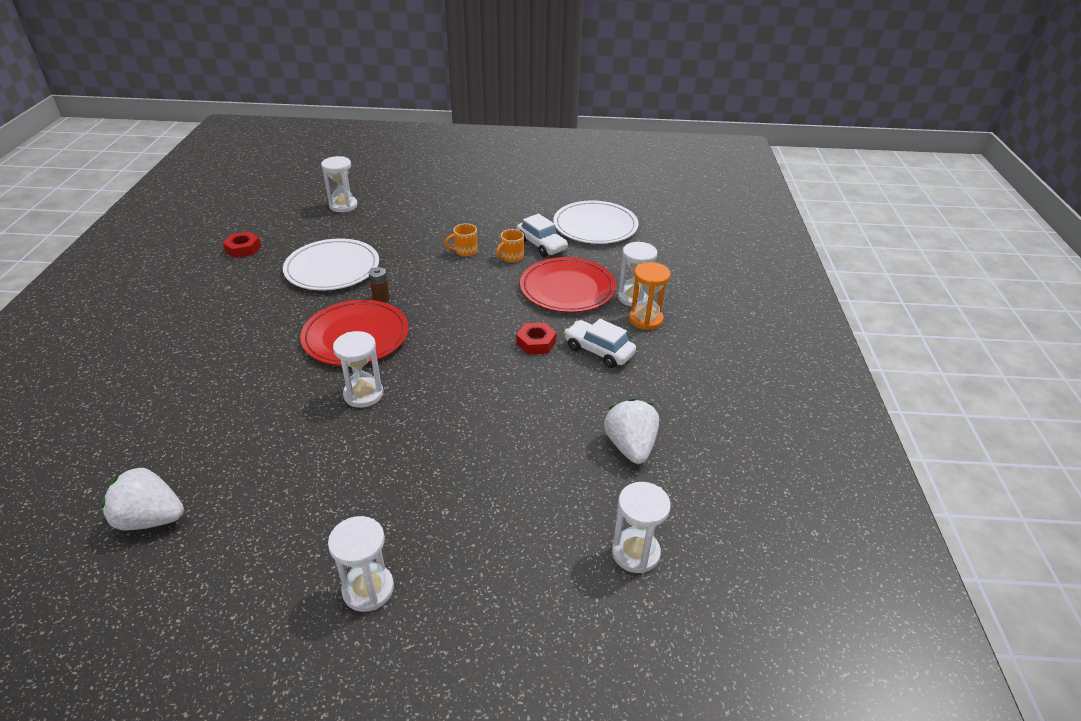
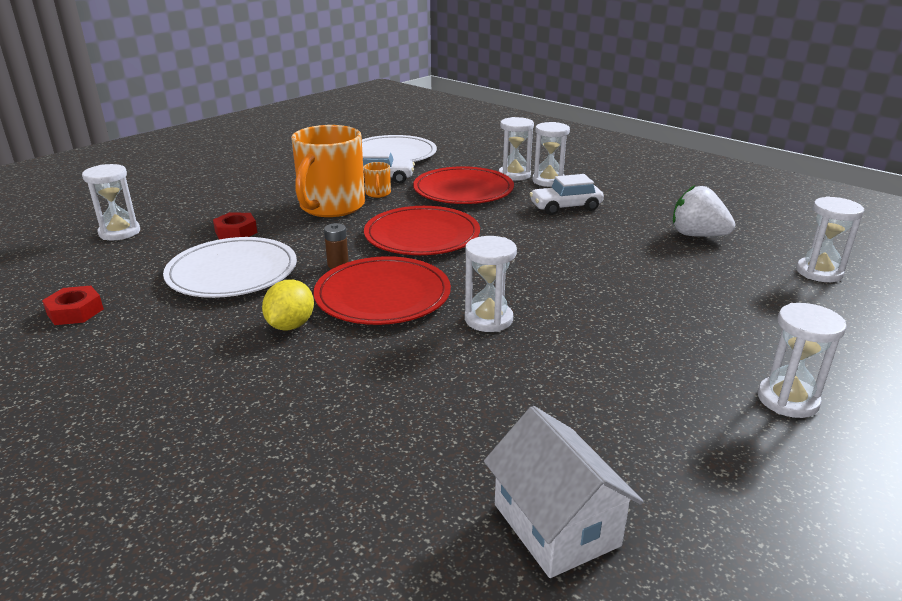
camera: 50 degrees left, 10 degrees down
white strawberry [101,466,184,531] -> white house [484,406,643,578]
orange mug [445,224,478,257] -> orange mug [291,125,365,217], size x2.45
red nut [516,322,557,355] -> red nut moved to [213,212,257,239]
orange hourglass [629,262,671,330] -> white hourglass [532,122,570,187]
none -> yellow lemon [262,280,314,330]
none -> red plate [364,206,480,255]

